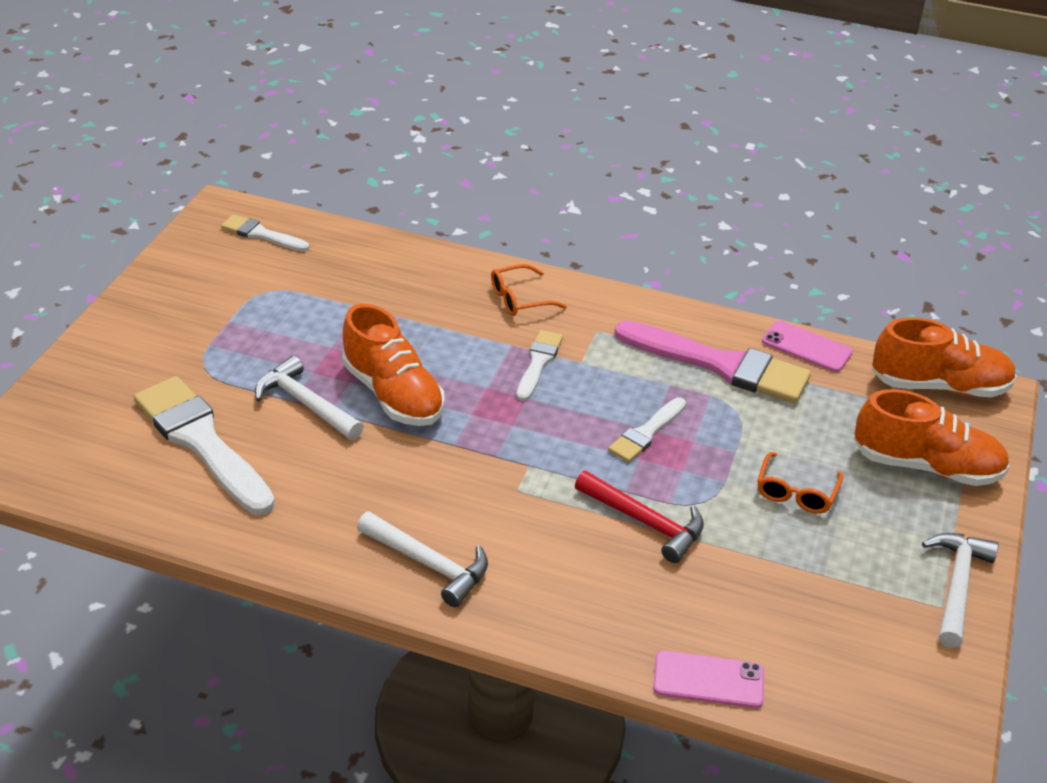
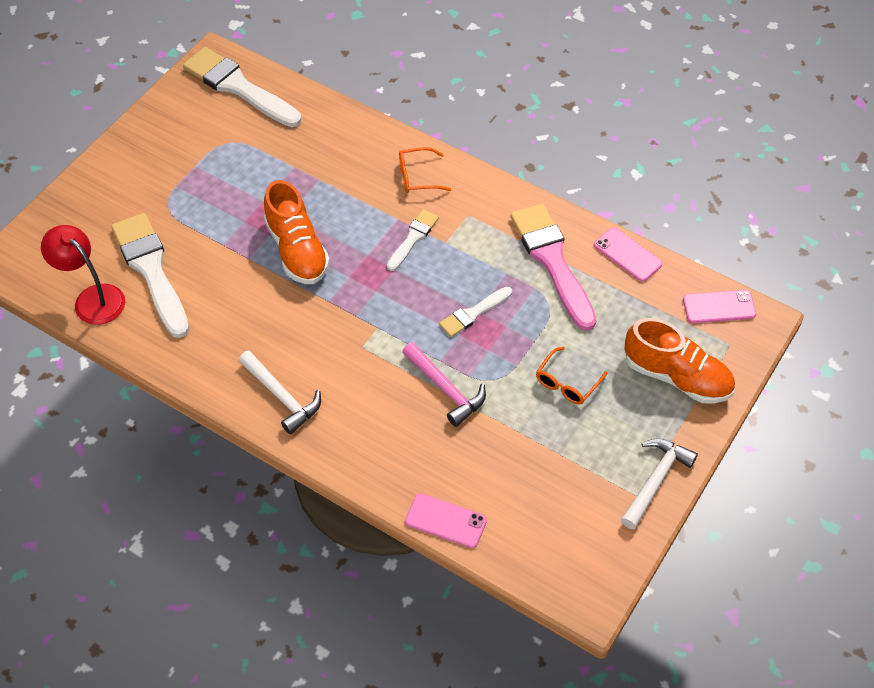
camera: 15 degrees right, 15 degrees up
white brush [221,214,309,252] -> white brush [183,47,302,127], size x1.91
white hammer [255,356,364,440] -> none
red hammer [575,471,704,563] -> pink hammer [402,342,486,427]
pink brush [614,321,811,403] -> pink brush turned 150 degrees counterclockwise [510,203,597,331]
orange shoe [872,318,1017,397] -> pink phone [683,290,756,323]
none -> red lamp [41,225,125,325]

